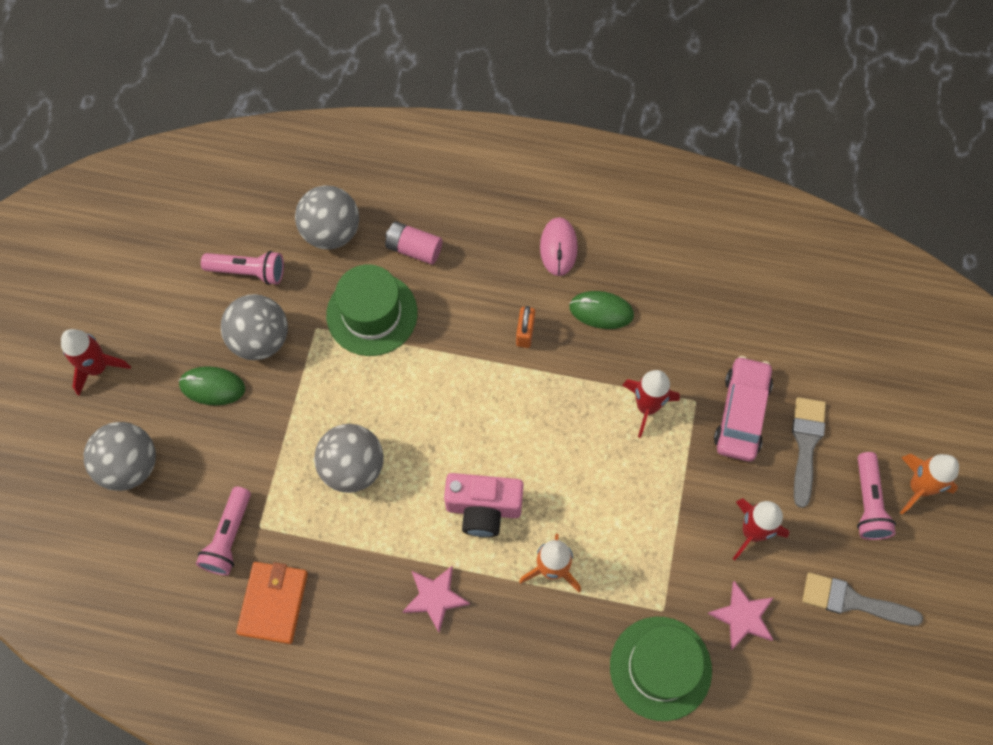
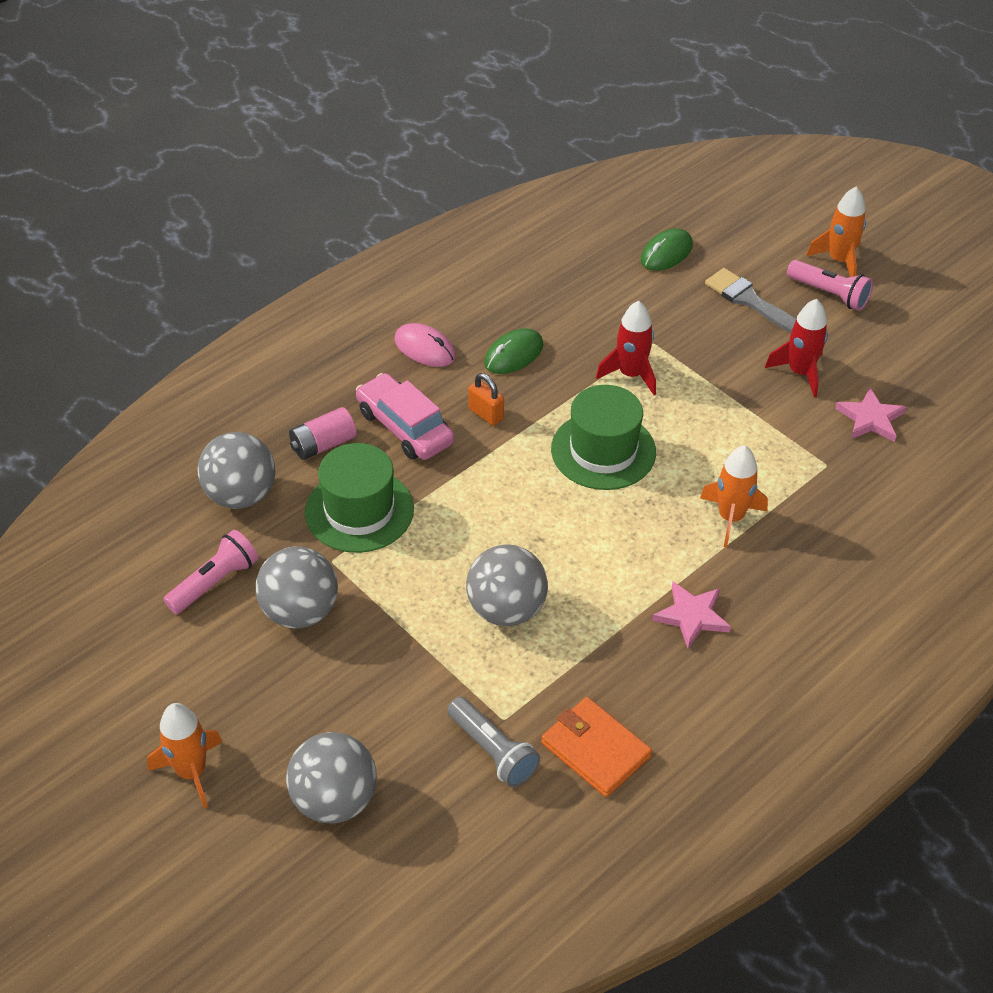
camera: 55 degrees left, 20 degrees down
red rocket [61,329,131,396] -> orange rocket [147,703,222,808]
green mouse [179,366,245,405] -> green mouse moved to [641,228,693,271]
pink flashlight [196,486,251,576] -> grey flashlight [447,697,540,787]
pink camera [444,473,524,537] -> none
green hat [610,617,712,721] -> green hat moved to [551,385,656,490]
pink car [714,356,773,461] -> pink car moved to [356,373,455,460]
grey brush [802,572,923,626] -> none

